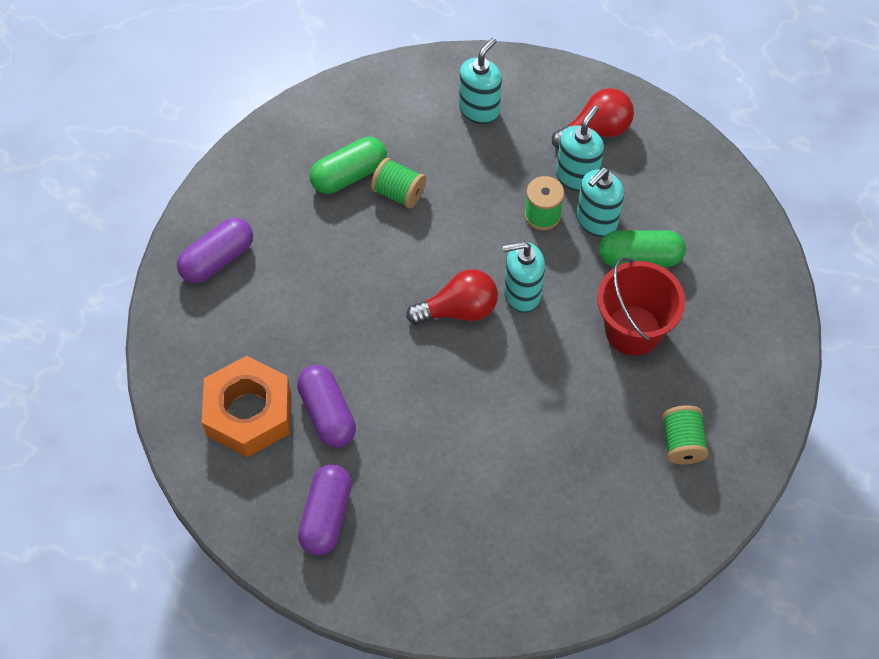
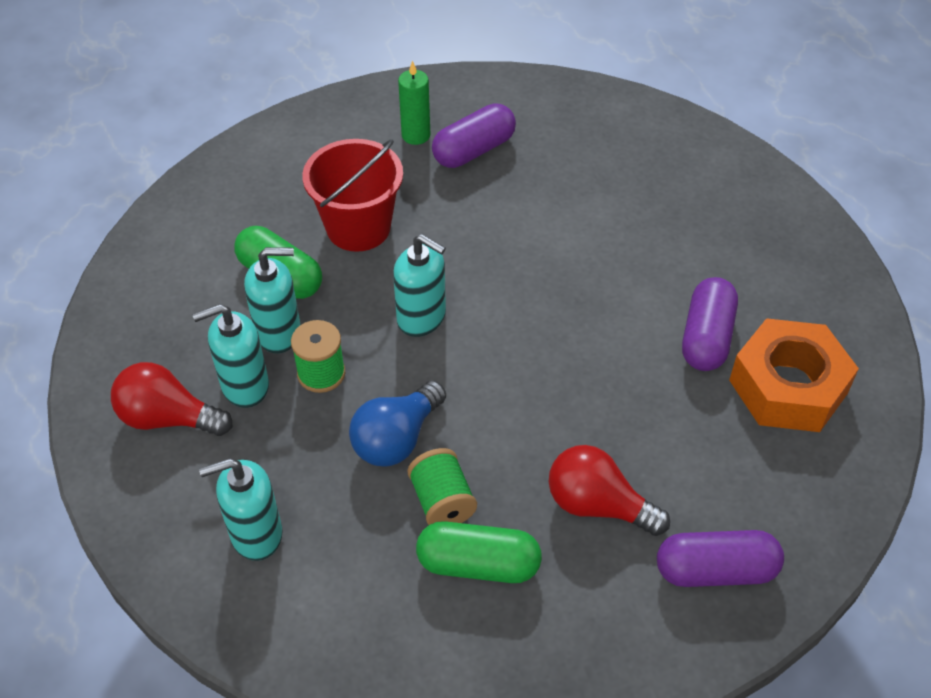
camera: 140 degrees left, 10 degrees down
purple capsule [298,464,352,556] -> purple capsule moved to [432,103,516,168]
red light bulb [406,269,498,325] -> red light bulb moved to [549,445,670,536]
green spool [662,405,709,465] -> green candle [398,61,430,145]
none -> blue light bulb [349,381,446,467]

